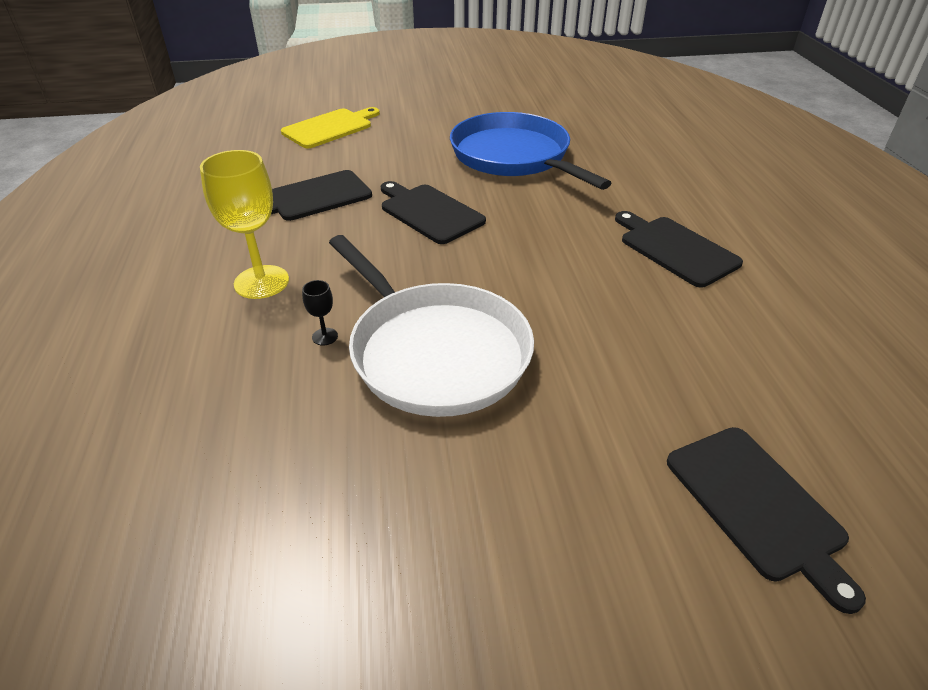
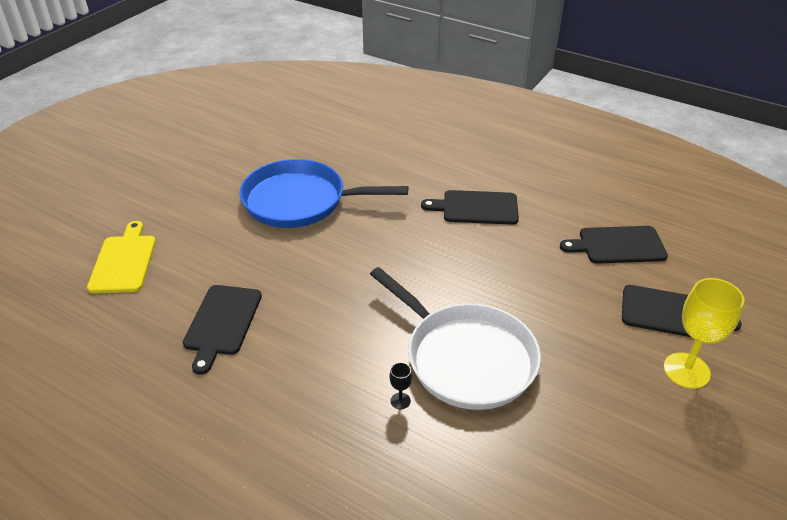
camera: 50 degrees left, 0 degrees up
yellow goblet [200,150,289,299] -> yellow goblet moved to [664,278,744,389]
white pan [329,235,534,417] -> white pan turned 45 degrees clockwise [370,267,541,410]
black cutting board [381,181,486,244] -> black cutting board moved to [560,226,668,264]

